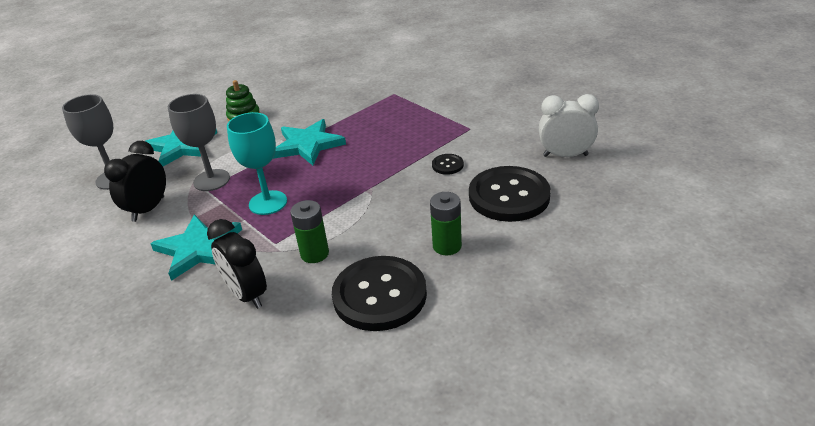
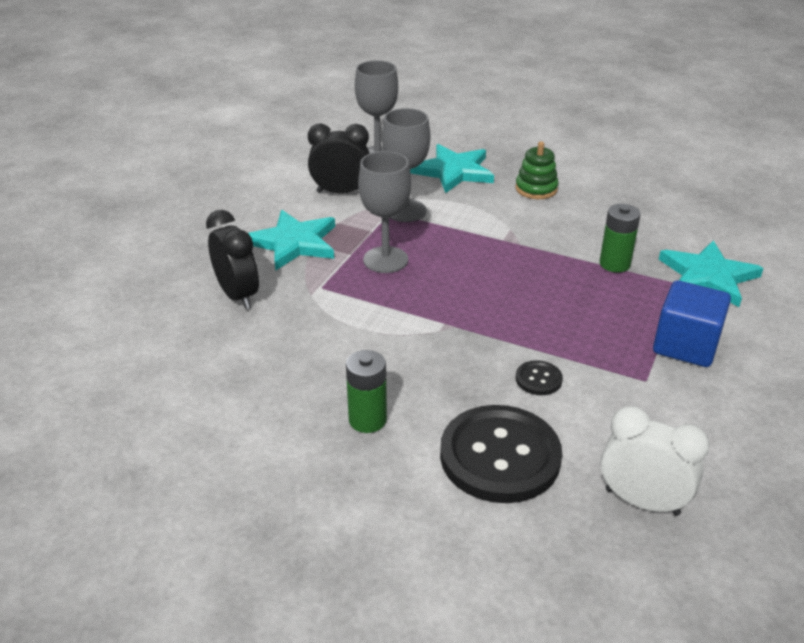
camera: 65 degrees right, 0 degrees up
black clock [207,219,267,309] -> black clock turned 120 degrees clockwise [206,210,259,309]
turquoise goblet [227,112,287,215] -> grey goblet [358,151,411,273]
turquoise star [273,119,346,166] -> turquoise star moved to [659,240,763,307]
green battery [290,200,329,263] -> green battery moved to [600,204,641,273]
black button [332,256,427,331] -> none
white clock [539,94,599,157] -> white clock turned 45 degrees counterclockwise [601,406,710,516]
none -> blue cube [653,280,731,367]

